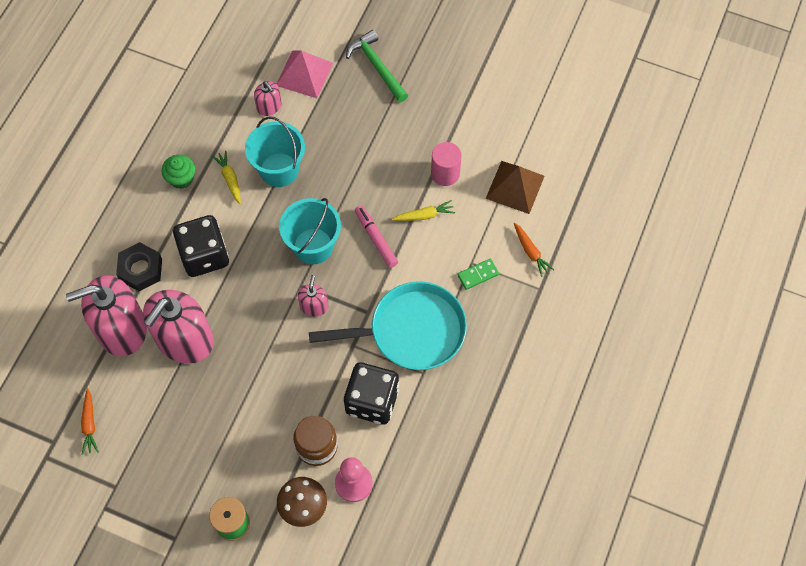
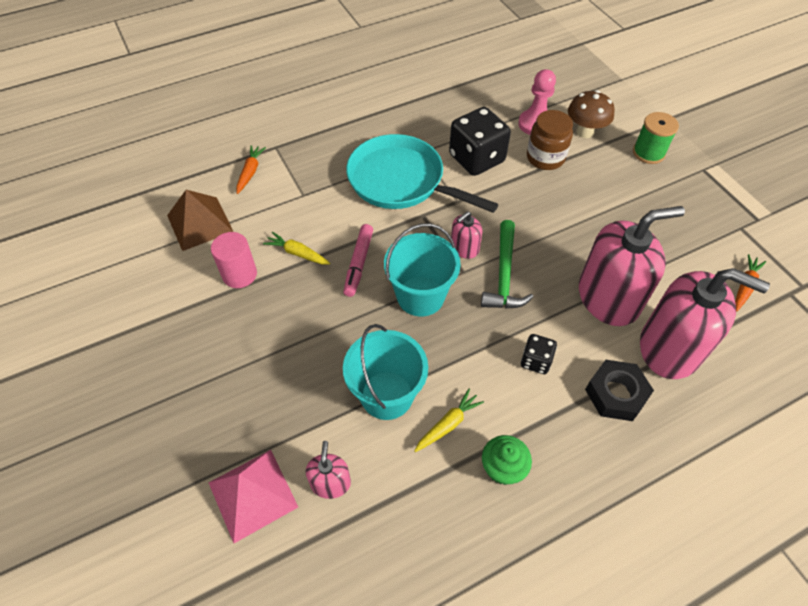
camera: 140 degrees left, 10 degrees down
black dice [173,215,229,277] -> black dice [521,334,557,374], size x0.50
yellow carrot [212,151,241,204] -> yellow carrot turned 150 degrees counterclockwise [414,389,484,452]
green hammer [346,30,408,102] -> green hammer moved to [481,220,533,308]
green domino [457,259,499,290] -> none

